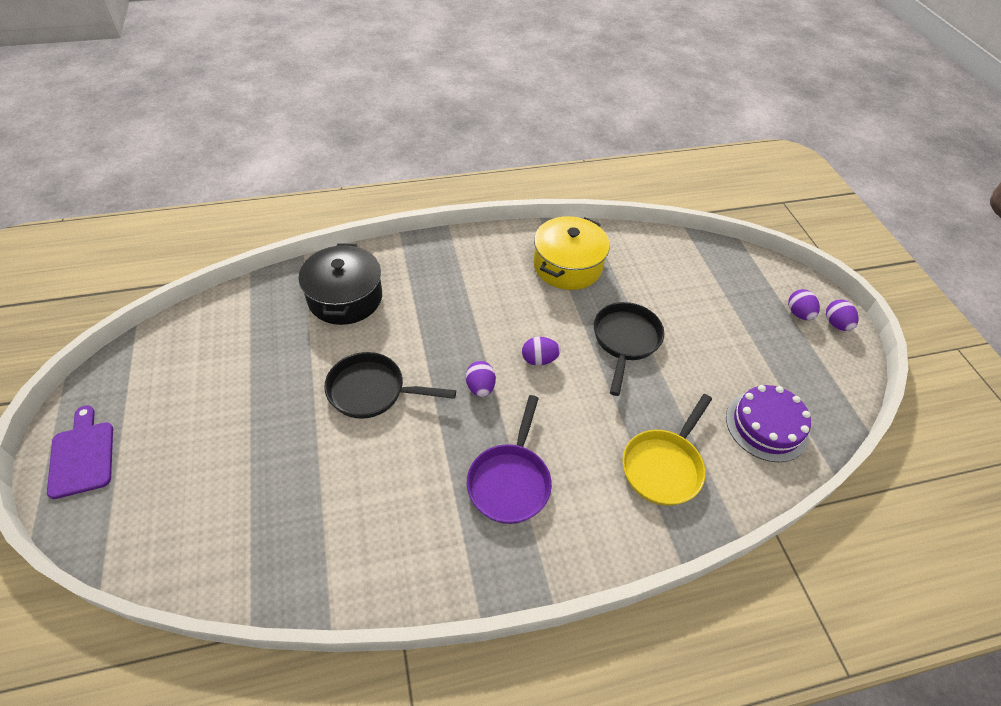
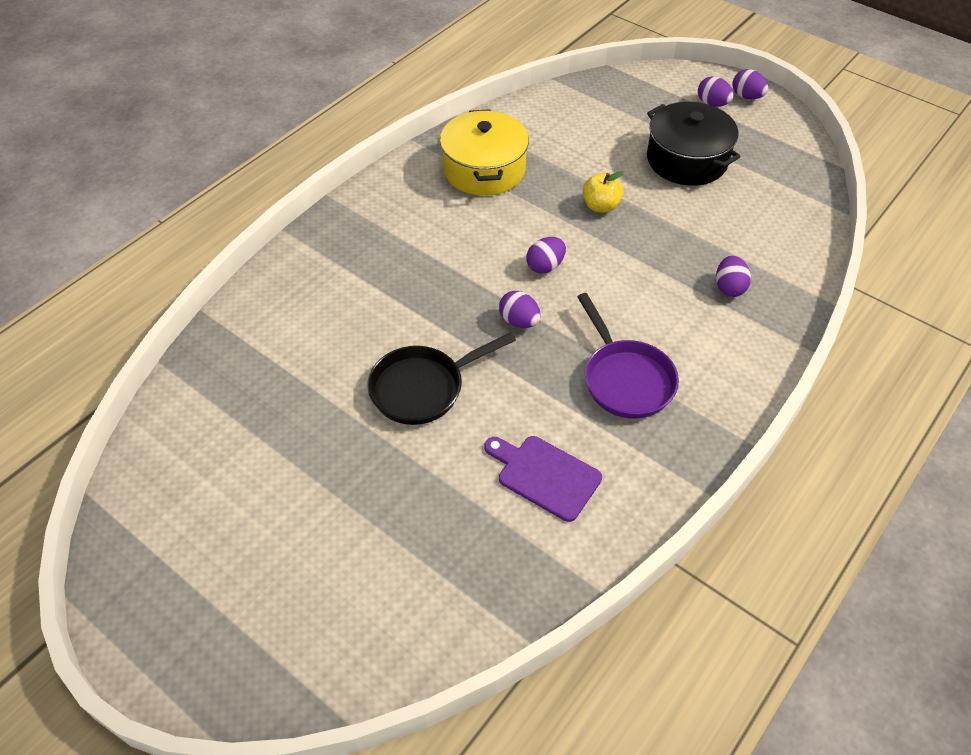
camera: 35 degrees left, 0 degrees up
purple cutting board [47,405,113,499] -> purple cutting board moved to [485,436,602,522]
black pot [299,243,382,325] -> black pot moved to [647,102,741,186]
black pan [594,302,664,396] -> yellow apple [583,171,624,213]
yellow pan [622,394,712,506] -> purple egg [716,255,751,297]
purple cake [726,385,811,462] -> none

